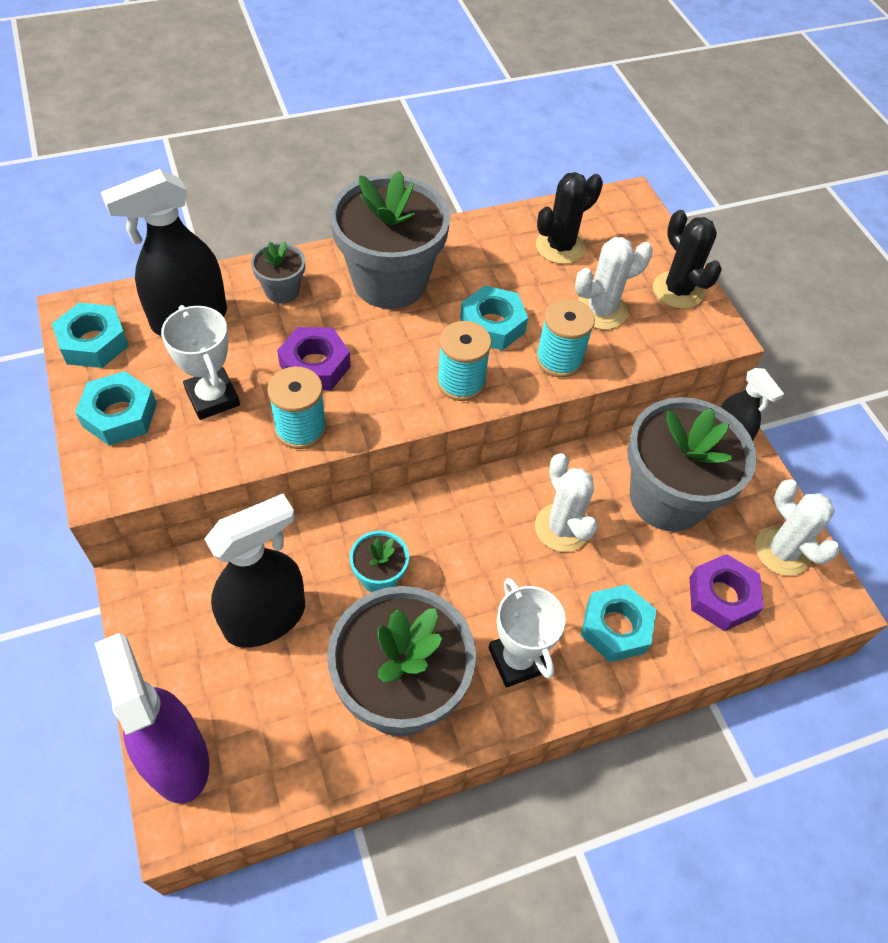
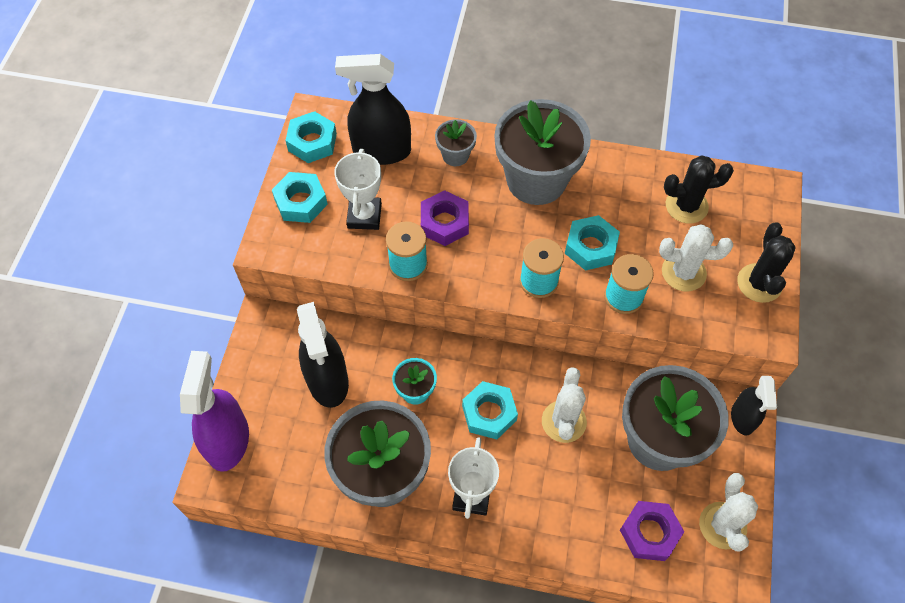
camera: 35 degrees right, 5 degrees up
black spray bottle [204,494,305,648] -> black spray bottle turned 75 degrees clockwise [297,302,349,408]
turquoise nut [581,585,656,662] -> turquoise nut moved to [462,381,518,439]

